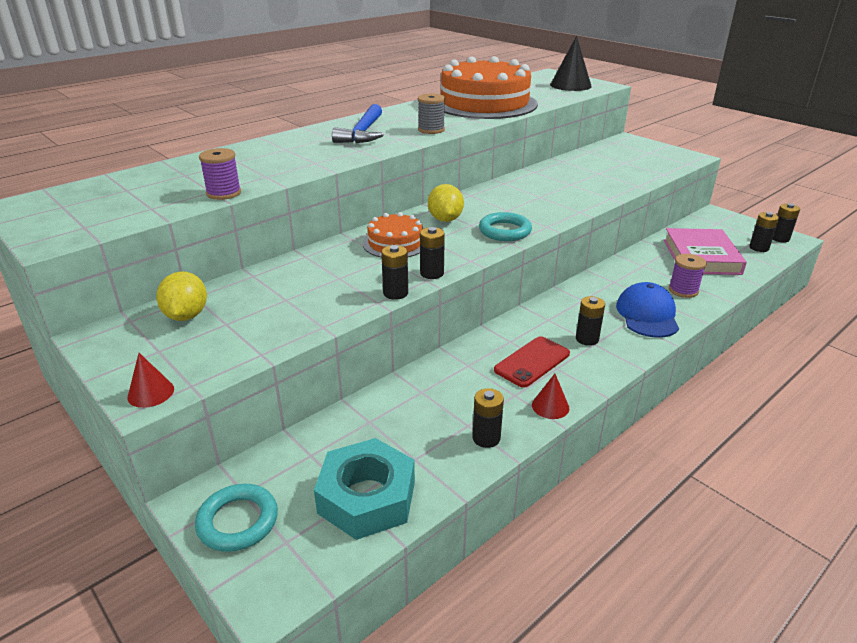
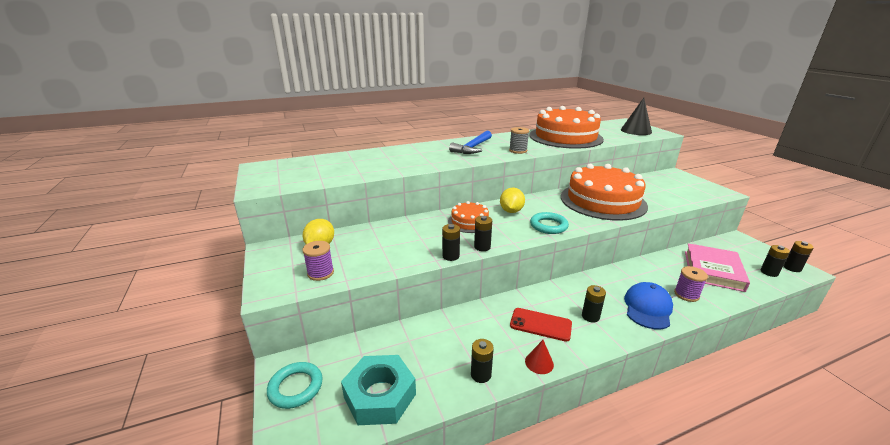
camera: 20 degrees right, 5 degrees down
red cone [127,353,174,408] -> none
purple spool [199,148,241,200] -> purple spool moved to [302,241,334,281]
red phone [494,336,570,388] -> red phone turned 45 degrees clockwise [510,308,572,342]
none -> orange cake [561,164,648,221]

